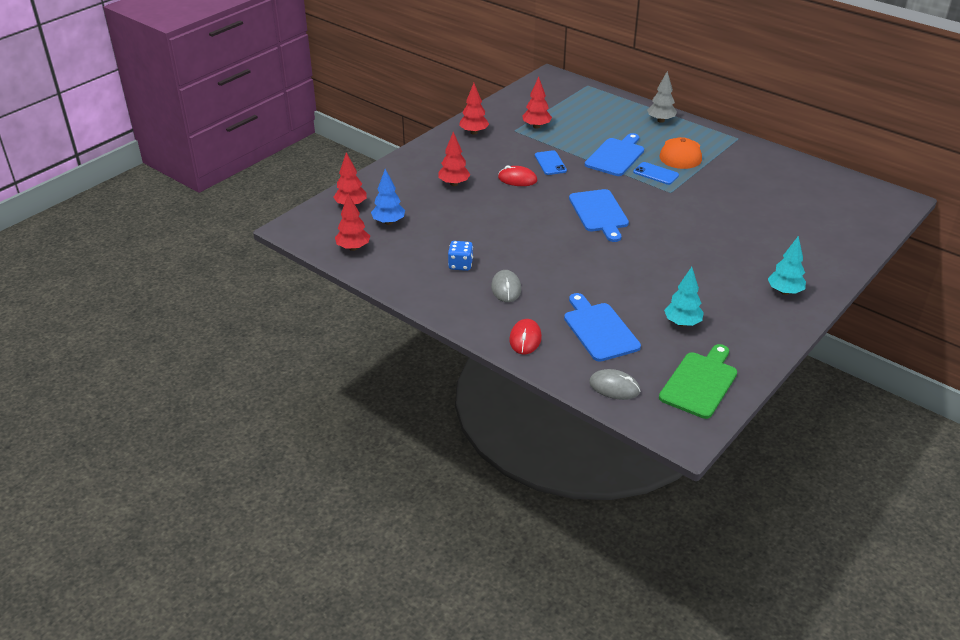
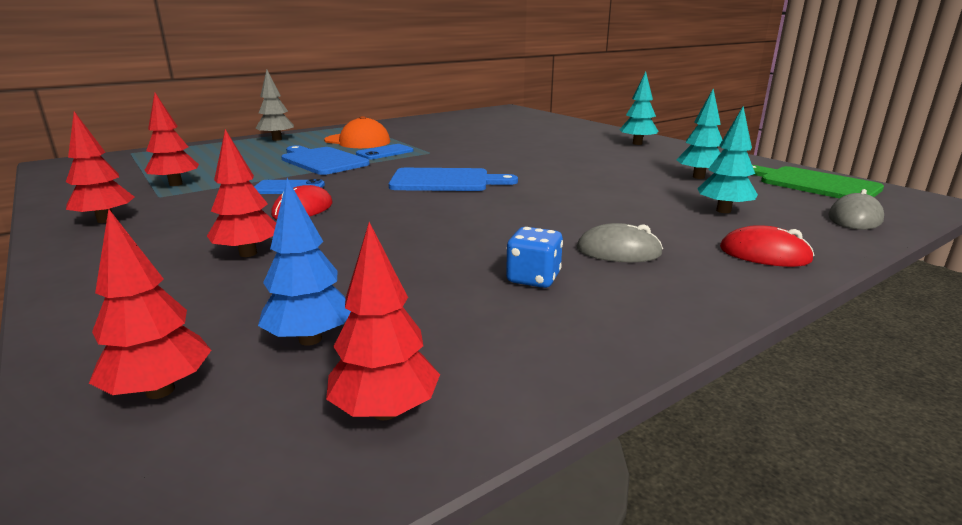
camera: 75 degrees left, 15 degrees down
blue cutting board [564,293,641,362] -> turquoise tree [697,107,758,213]

